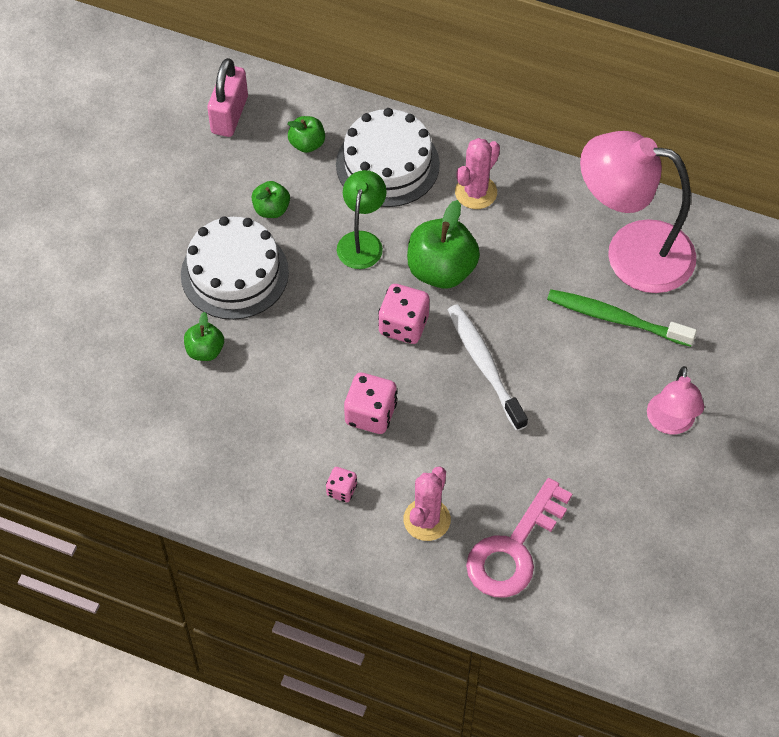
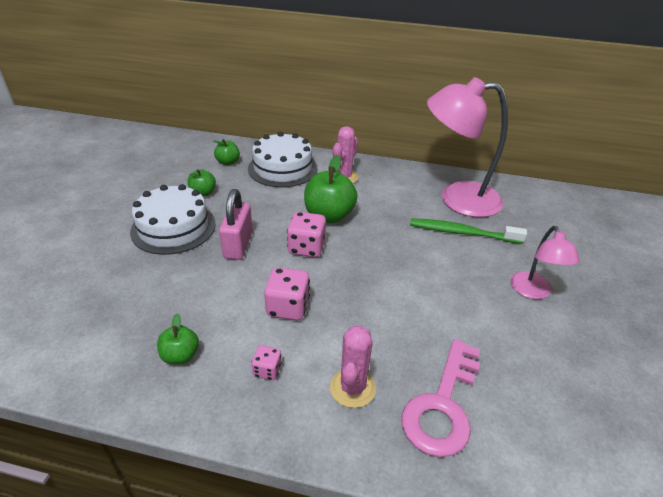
camera: 10 degrees left, 20 degrees down
green apple [184,312,224,361] -> green apple moved to [157,313,199,364]
pink padlock [207,58,248,137] -> pink padlock moved to [219,189,253,260]
green lamp [337,170,387,269] -> none
white toothbrush [448,304,528,431] -> none

